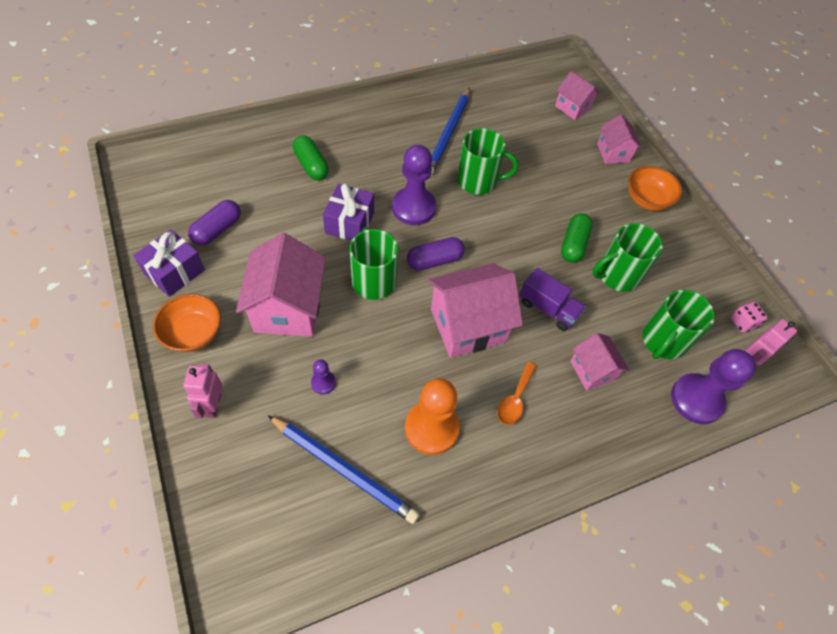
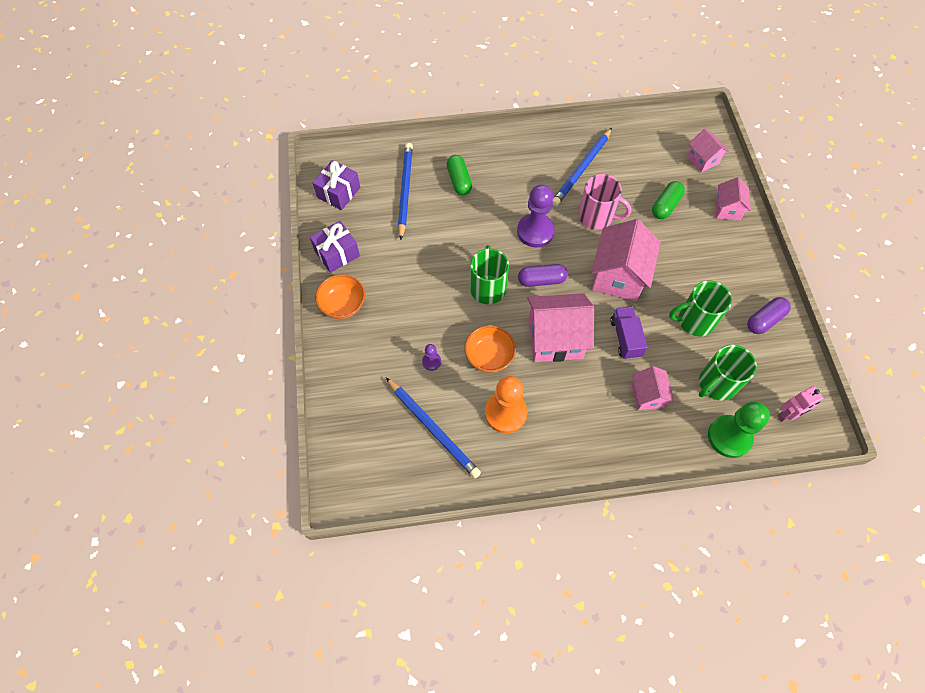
camera: 20 degrees right, 5 degrees up
pink robot [183,364,222,418] -> none
purple capsule [188,200,241,246] -> purple capsule moved to [747,297,791,334]
pink house [236,233,326,337] -> pink house moved to [591,219,661,301]
purple gift [323,183,374,241] -> purple gift moved to [313,160,360,210]
green mug [457,128,518,195] -> pink mug [578,174,631,230]
orange spoon [497,362,537,425] -> none
purple truck [519,268,586,331] -> purple truck turned 150 degrees counterclockwise [610,306,648,359]
green capsule [561,213,593,263] -> green capsule moved to [652,181,685,219]
orange bowl [628,166,682,211] -> orange bowl moved to [464,325,516,373]
purple pawn [671,349,756,424] -> green pawn [708,401,770,458]
pink dice [731,302,768,333] -> none
none -> blue pencil [398,143,413,240]

